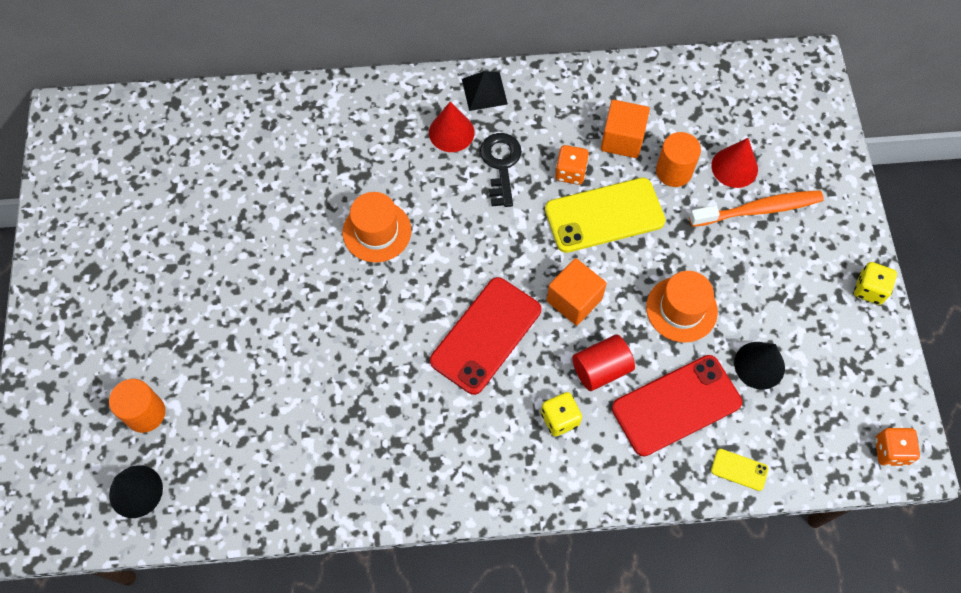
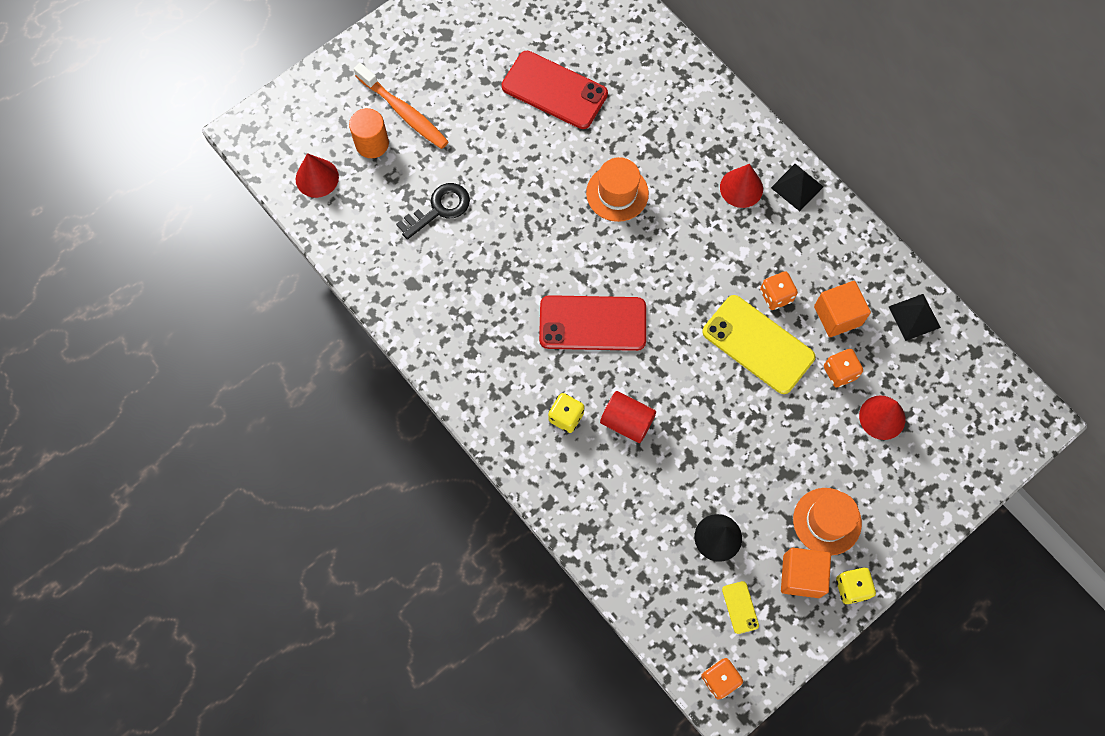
camera: 55 degrees right, 5 degrees up
black cone [109,465,163,518] -> red cone [296,153,339,198]
black key [480,133,522,207] -> black key moved to [396,183,470,240]
orange cube [547,258,607,325] -> orange cube moved to [781,548,831,598]
red phone [612,355,742,457] -> red phone moved to [502,51,608,129]
orange hat [646,271,718,343] -> orange hat moved to [793,488,862,555]
orange cylinder [656,132,701,187] -> orange dice [824,349,863,388]
orange toothbrush [689,190,824,227] -> orange toothbrush moved to [354,63,449,149]
yellow phone [711,449,769,491] -> yellow phone moved to [722,581,759,634]
none -> black pyramid [889,294,941,341]

